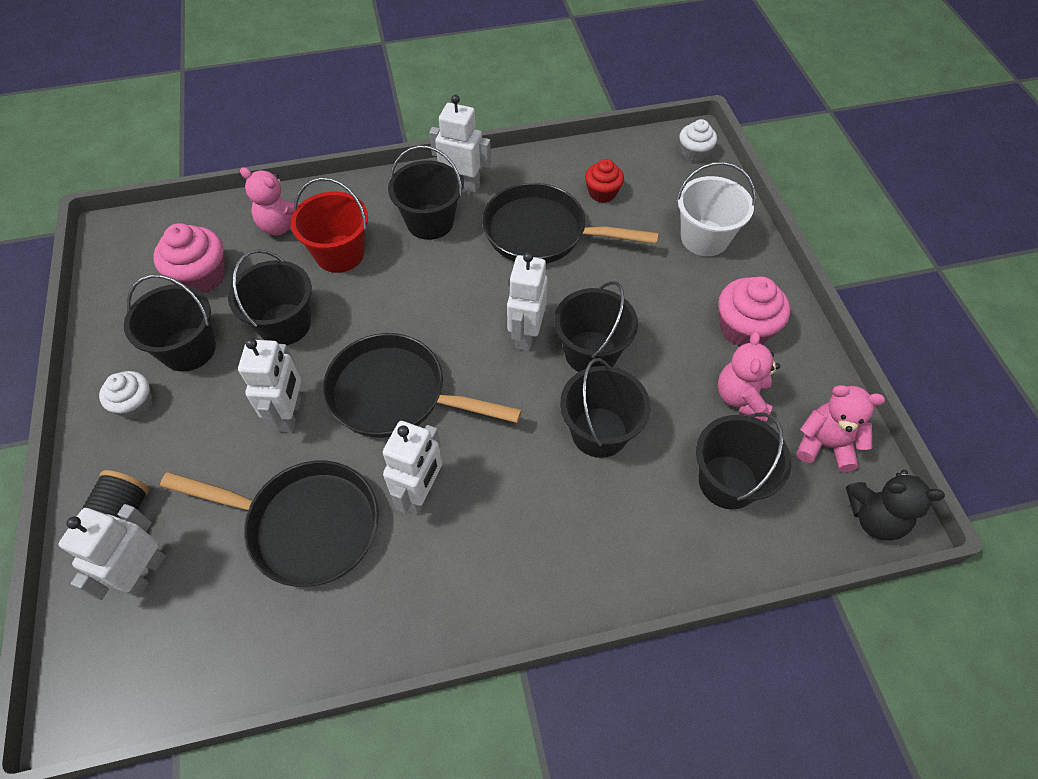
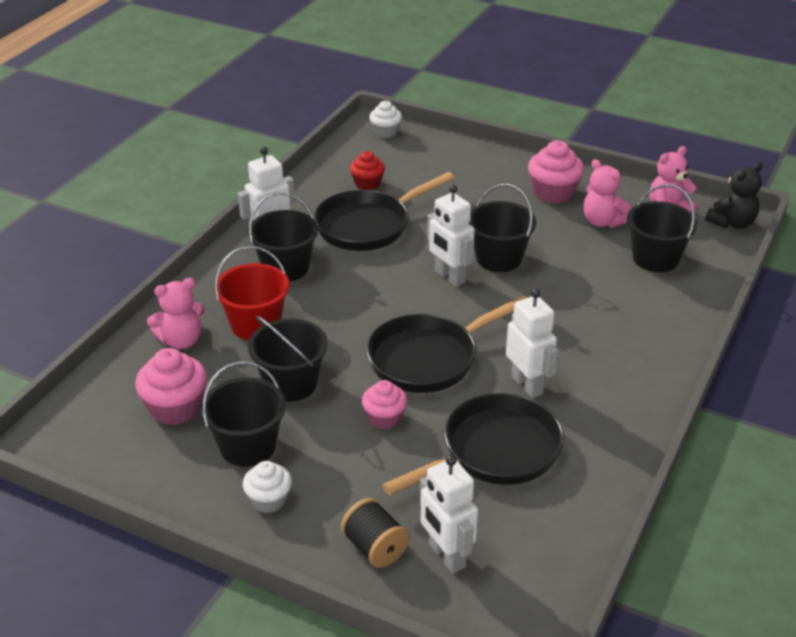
camera: 50 degrees left, 20 degrees down
white robot [238,338,301,433] -> pink cupcake [362,380,407,429]
black bucket [560,358,650,458] -> none
white bucket [676,162,756,256] -> none

